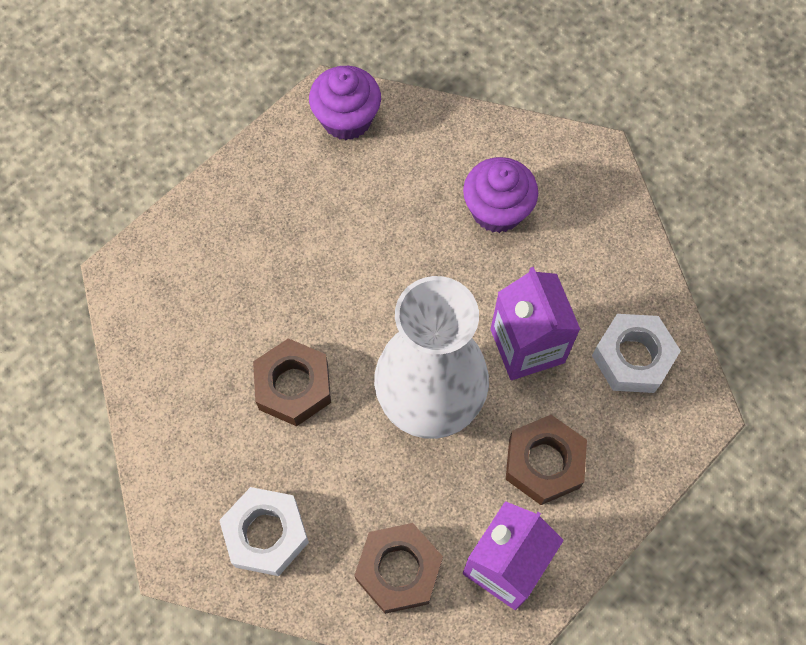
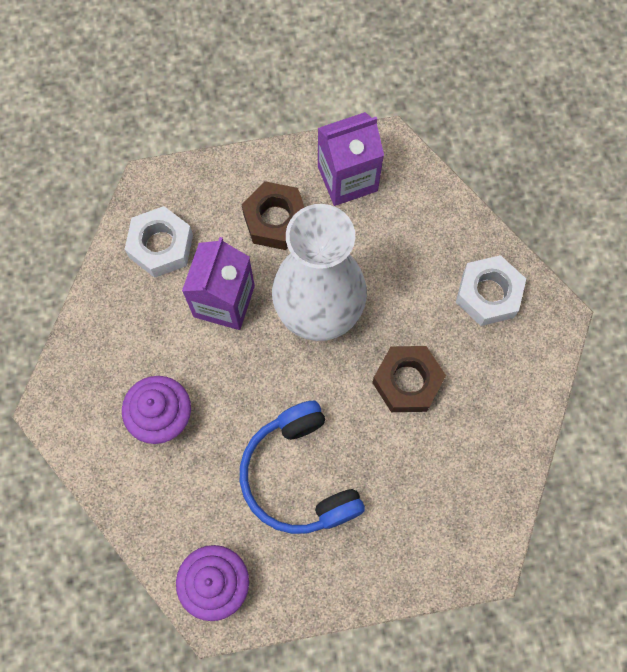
camera: 145 degrees left, 5 degrees up
brown nut [354,523,443,614] -> none
none -> blue headphones [240,401,365,534]

